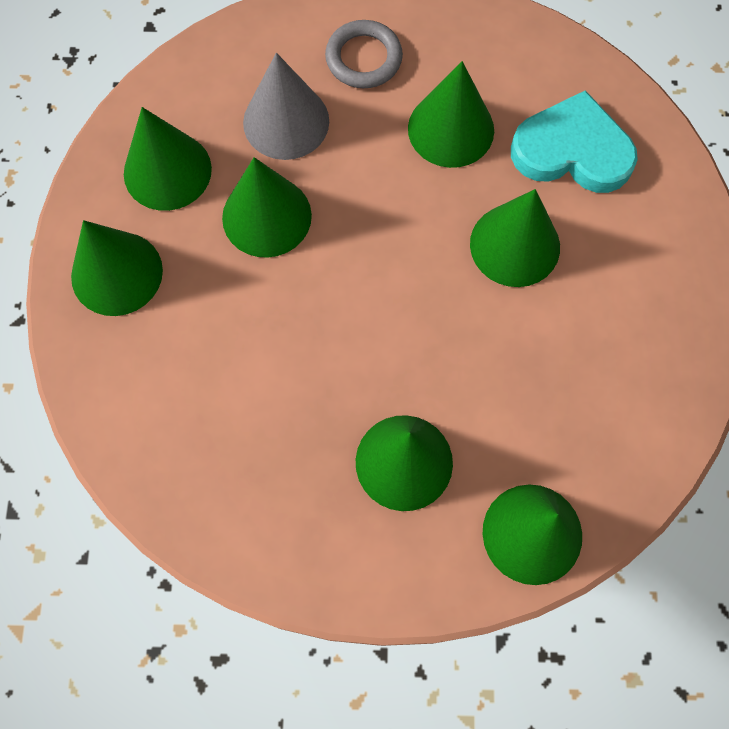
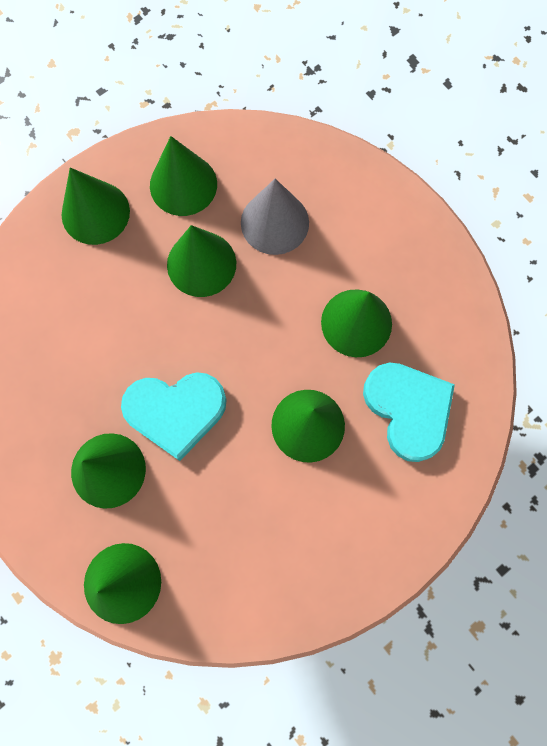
camera: 50 degrees right, 5 degrees up
grey ring [325,20,403,88] -> none
none -> turquoise heart [121,372,227,461]

